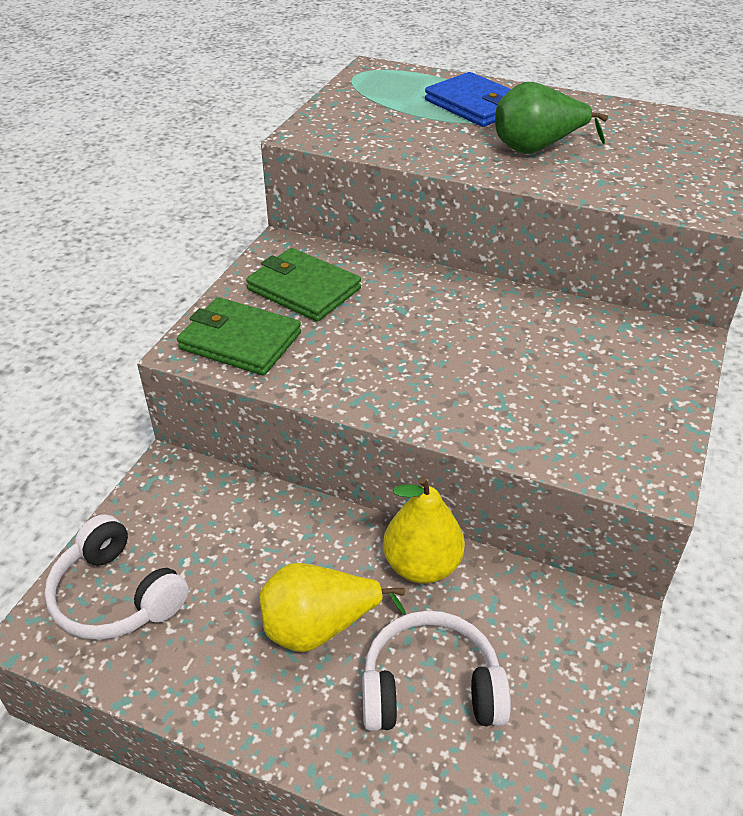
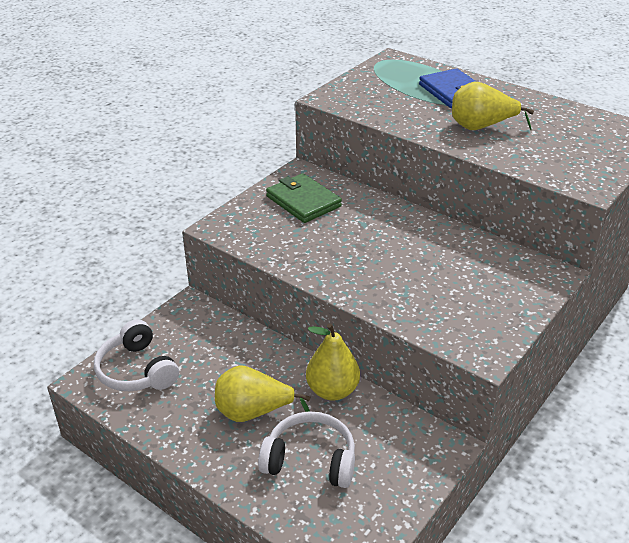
camera: 15 degrees right, 5 degrees down
green wallet [177,297,301,376] -> none
green pear [495,82,608,154] -> yellow pear [452,82,534,130]

